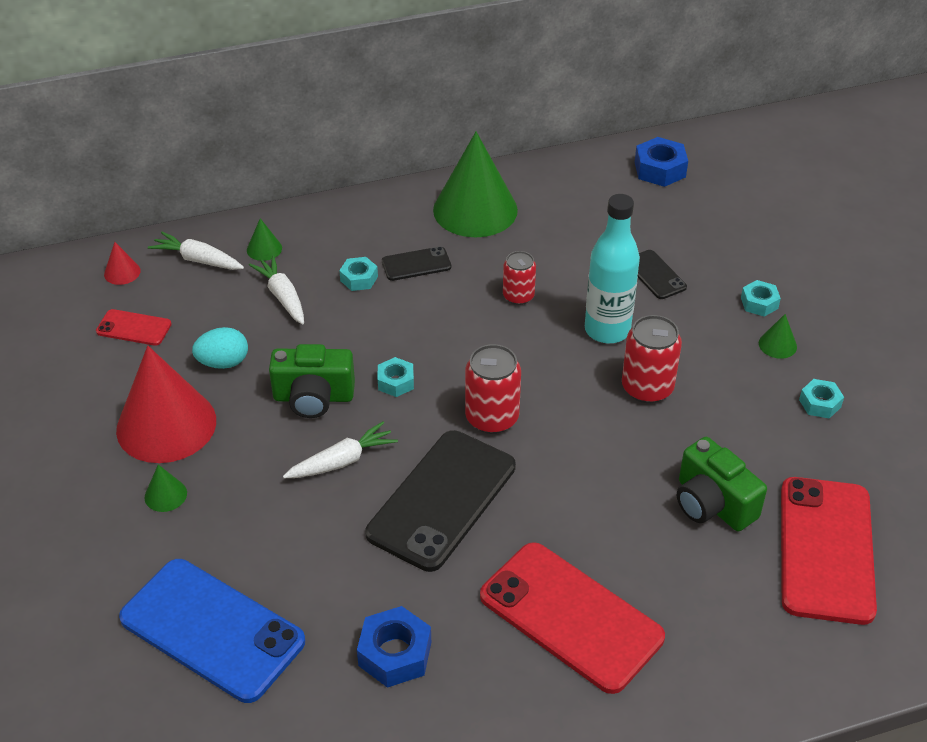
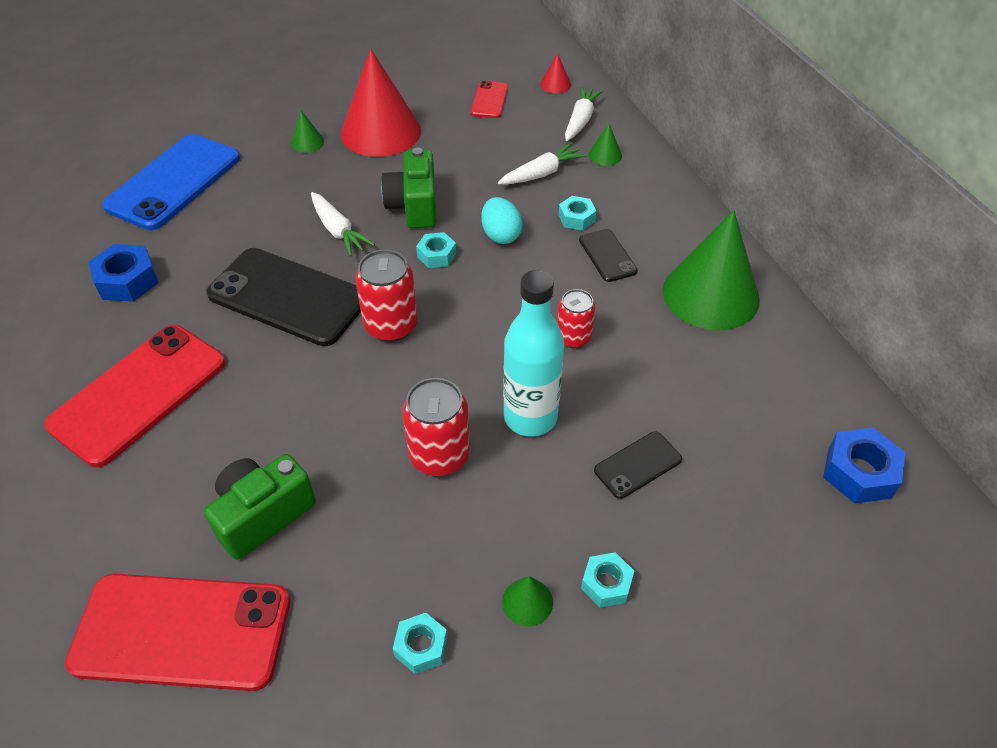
camera: 85 degrees right, 5 degrees up
turquoise egg [192,327,248,369] -> turquoise egg moved to [481,197,523,244]

